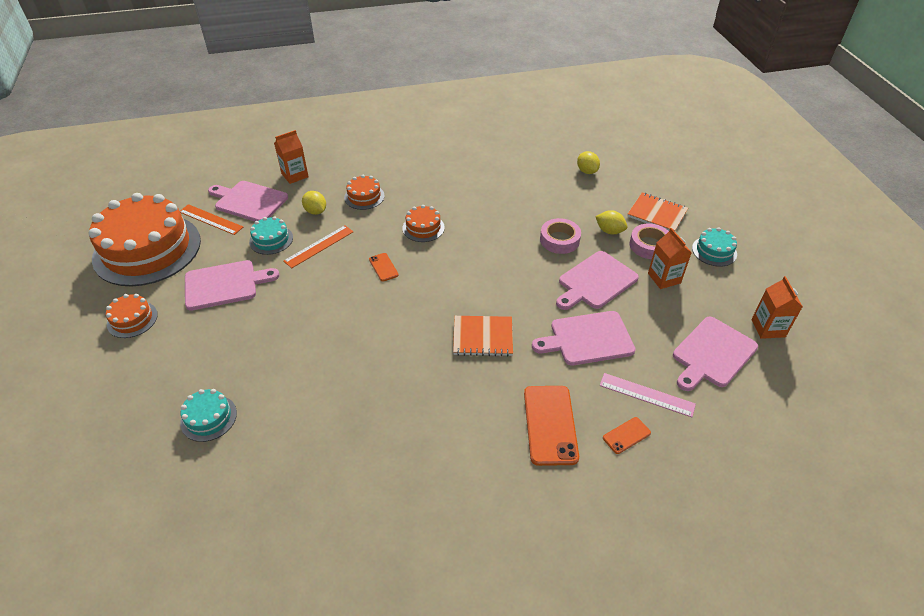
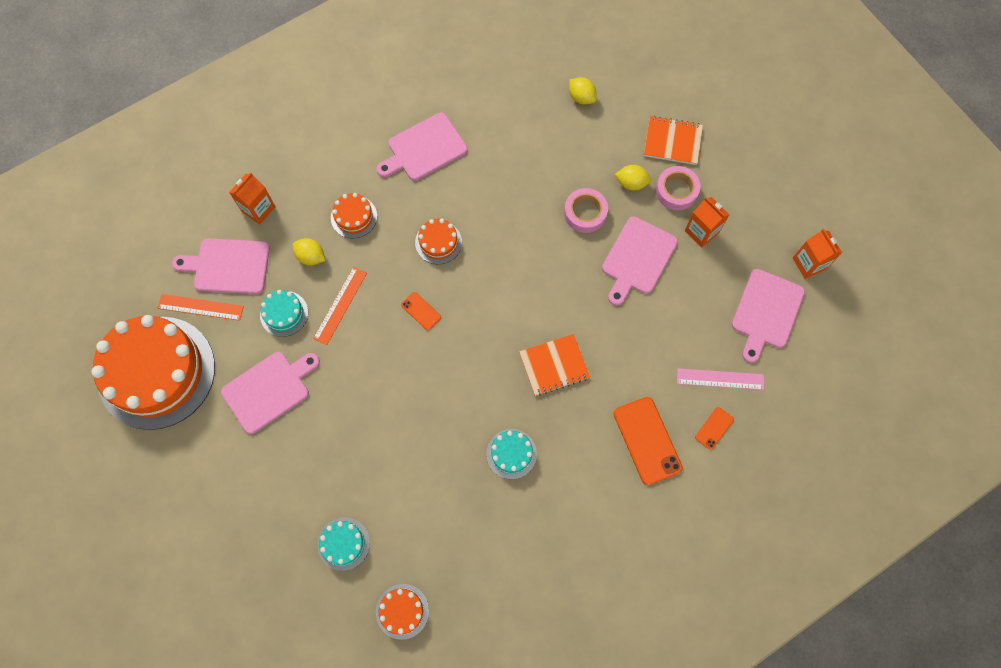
camera: 20 degrees left, 25 degrees up
orange cake [106,294,158,338] -> orange cake moved to [376,584,429,640]
pink cutting board [532,311,636,366] -> pink cutting board moved to [376,113,468,181]
turquoise cake [692,227,737,267] -> turquoise cake moved to [486,429,537,479]

